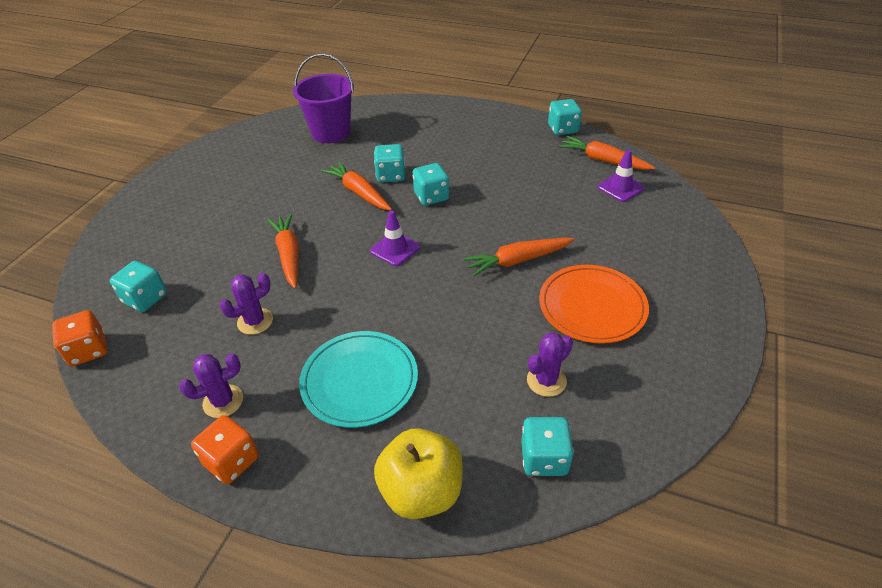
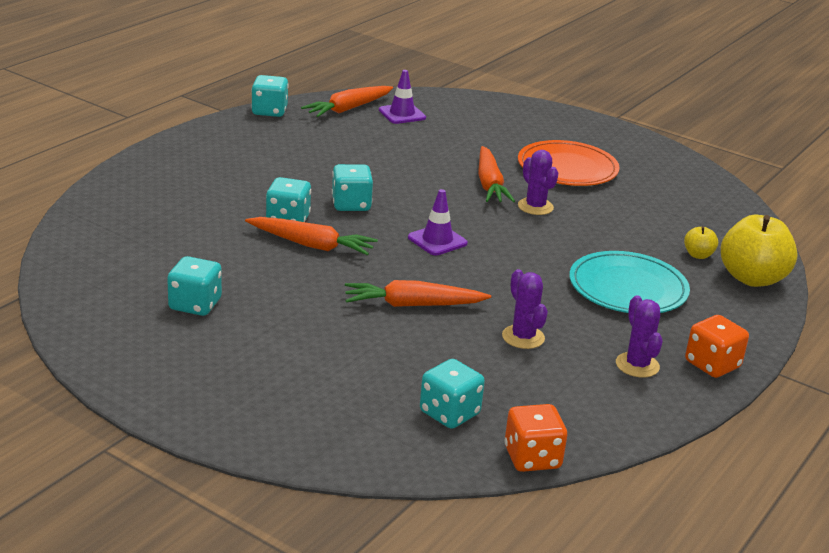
camera: 80 degrees left, 15 degrees down
purple bucket [293,53,354,143] -> none
orange carrot [321,161,392,210] -> orange carrot turned 135 degrees counterclockwise [245,217,378,256]
turquoise dice [521,417,574,476] -> turquoise dice moved to [167,256,222,316]
purple cactus [527,332,573,397] -> purple cactus moved to [518,150,558,215]
none -> yellow apple [684,226,718,259]

